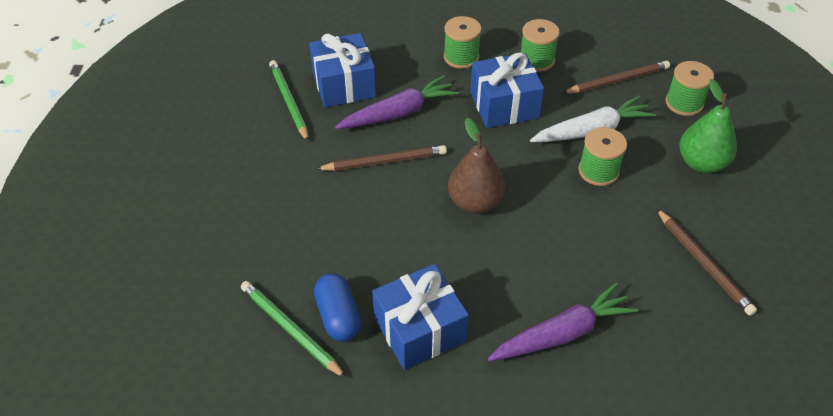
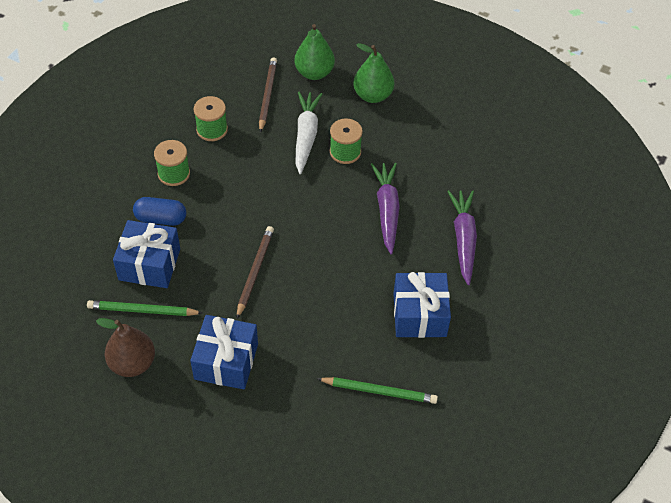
camera: 65 degrees left, 5 degrees up
green pencil [241,281,346,378] -> green pencil turned 150 degrees counterclockwise [317,377,438,404]
blue capsule [314,273,361,341] -> blue capsule moved to [133,197,186,226]
purple carrot [335,75,459,129] -> purple carrot moved to [371,163,400,254]
brown pear [448,118,505,213] -> brown pear moved to [96,318,155,377]
blue gift [470,53,544,128] -> blue gift moved to [190,315,258,389]
brown pencil [656,208,757,316] -> none
green spool [666,61,714,116] -> green pear [294,24,335,80]

